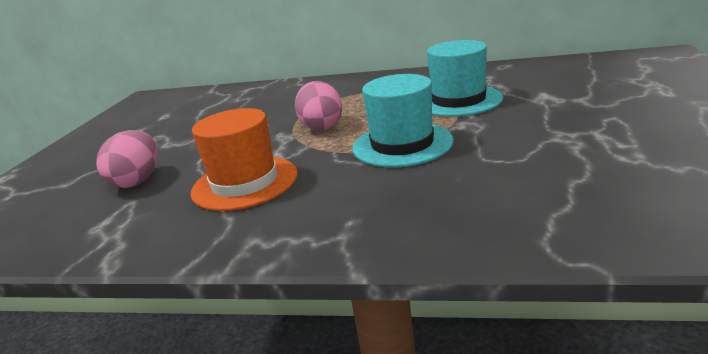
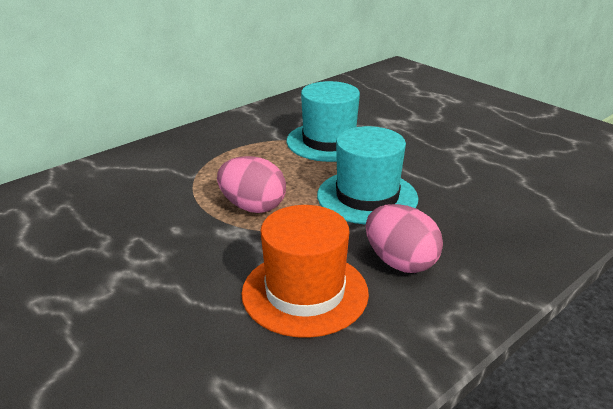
camera: 55 degrees left, 5 degrees up
pink egg [96,130,158,188] -> pink egg moved to [366,204,443,273]

